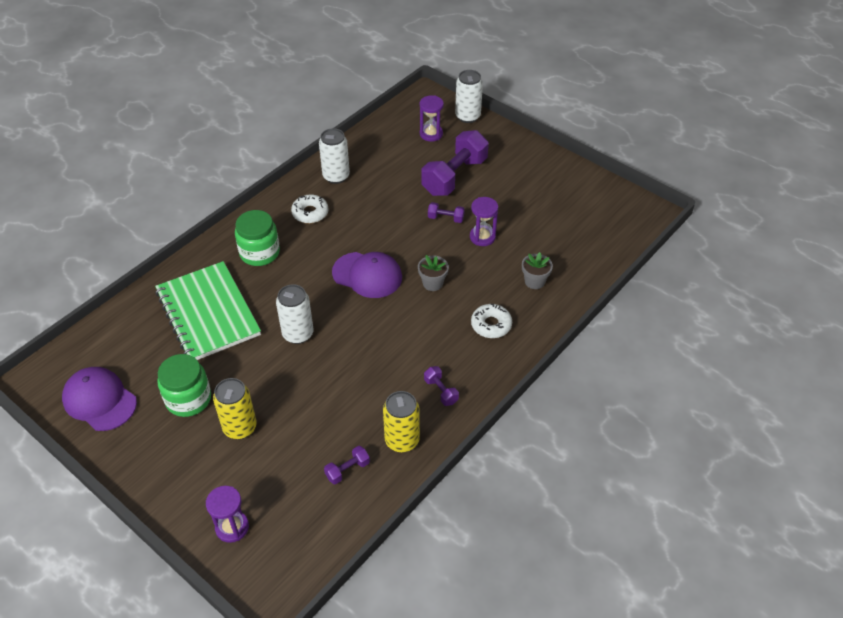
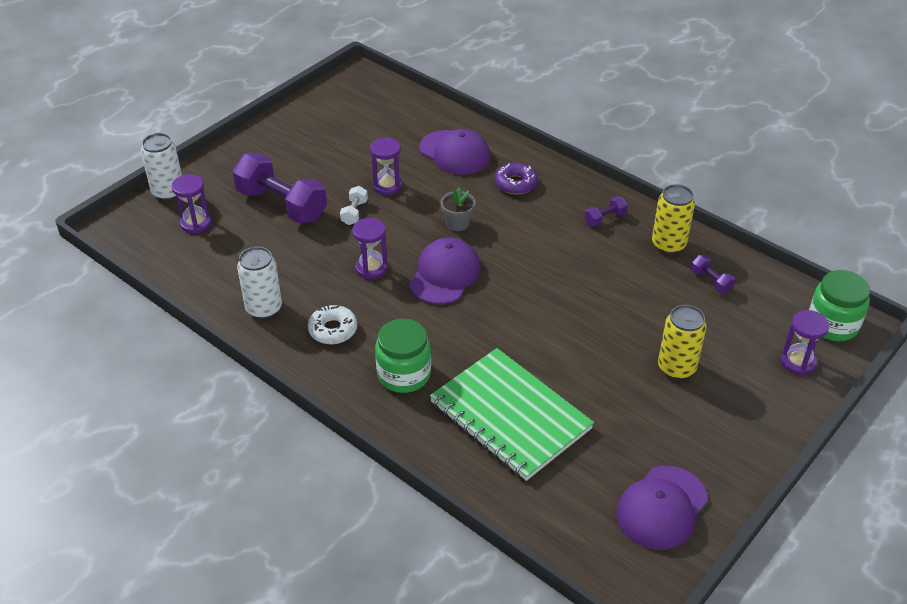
camera: 90 degrees left, 5 degrees down
green notebook [155,261,261,360] -> green notebook turned 75 degrees clockwise [430,348,594,481]
green jar [157,354,211,417] -> green jar moved to [809,270,870,341]
white can [276,284,314,344] -> none
purple dumbbell [428,202,465,223] -> white dumbbell [340,186,368,225]
white donut [471,303,512,338] -> purple donut [495,163,538,194]
grey flower pot [522,252,553,289] -> purple cap [419,129,490,175]
none -> purple hourglass [352,218,388,279]

